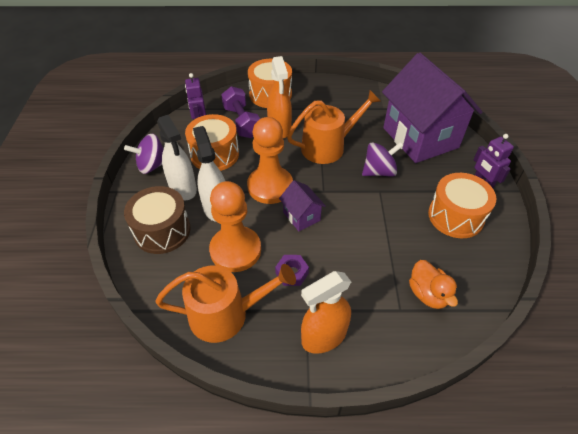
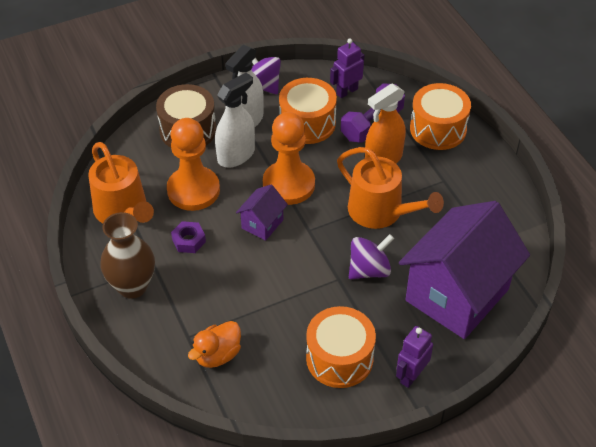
camera: 65 degrees right, 0 degrees up
orange spray bottle [301,271,351,354] -> brown vase [100,212,155,299]
purple spinning top [362,142,403,177] -> purple spinning top turned 75 degrees counterclockwise [349,234,394,279]

